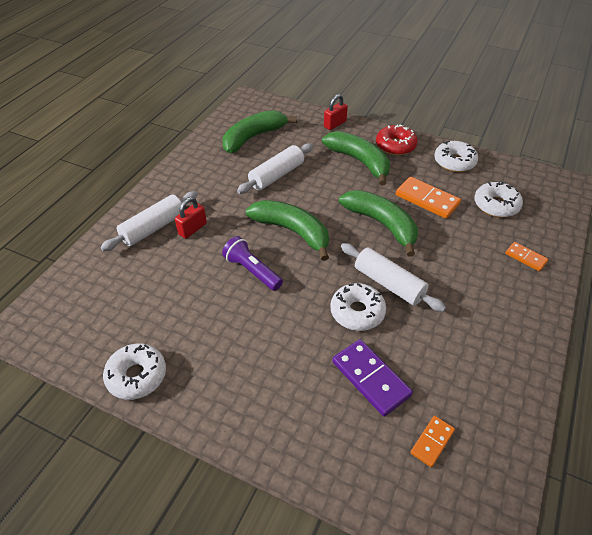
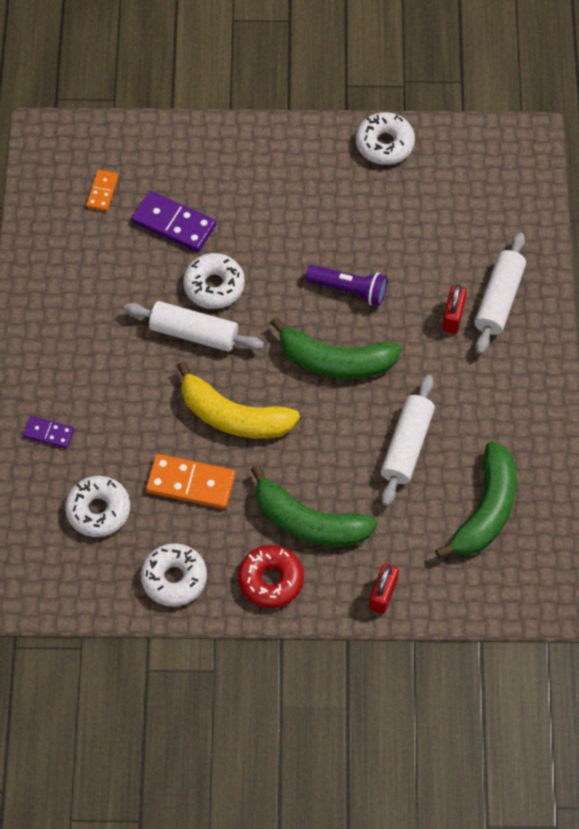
camera: 155 degrees right, 15 degrees up
green banana [339,190,418,257] -> yellow banana [177,361,300,439]
orange domino [505,242,548,271] -> purple domino [23,416,74,449]

